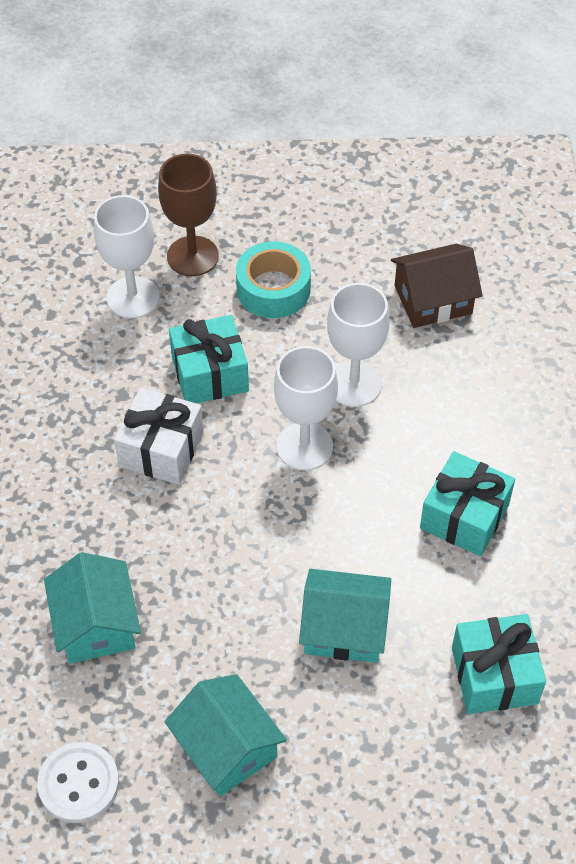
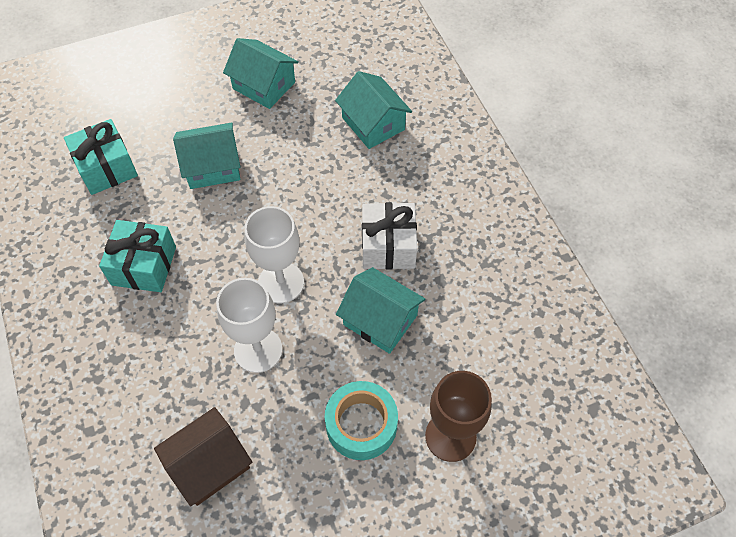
camera: 160 degrees right, 5 degrees up
white button [37,742,119,823] -> none
white goblet [94,195,159,319] -> none
turquoise gift [169,315,249,403] -> turquoise house [336,267,425,354]

